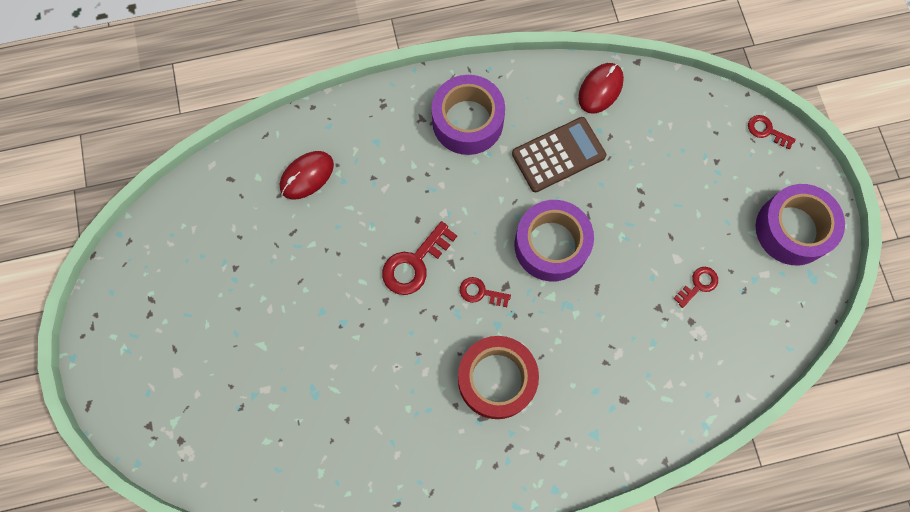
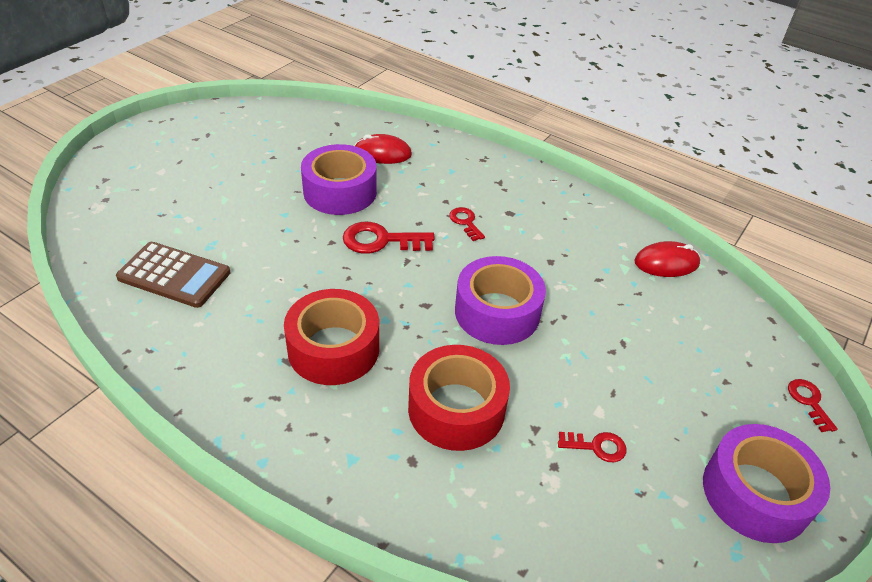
camera: 45 degrees right, 30 degrees down
purple tape [431,75,505,155] -> purple tape moved to [301,144,377,215]
red key [460,277,511,307] -> red key moved to [449,207,485,241]
brown calculator [512,117,606,192] -> brown calculator moved to [116,242,230,308]
none -> red tape [408,345,510,451]

